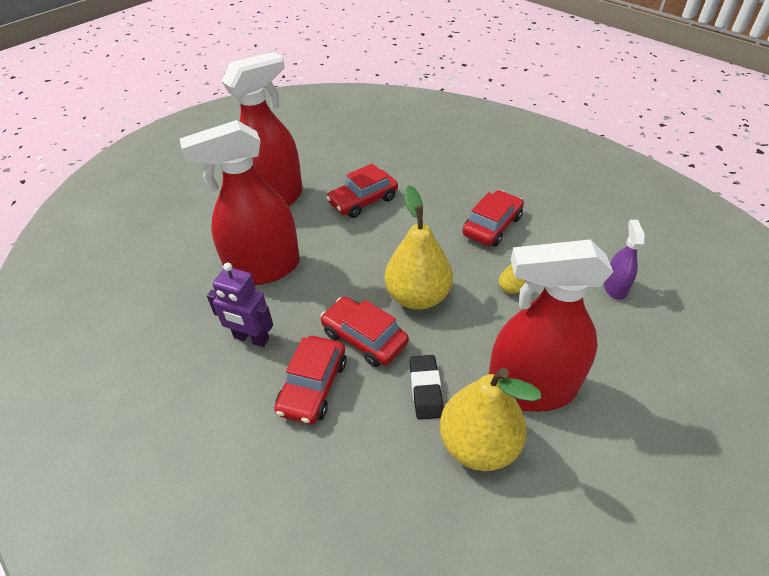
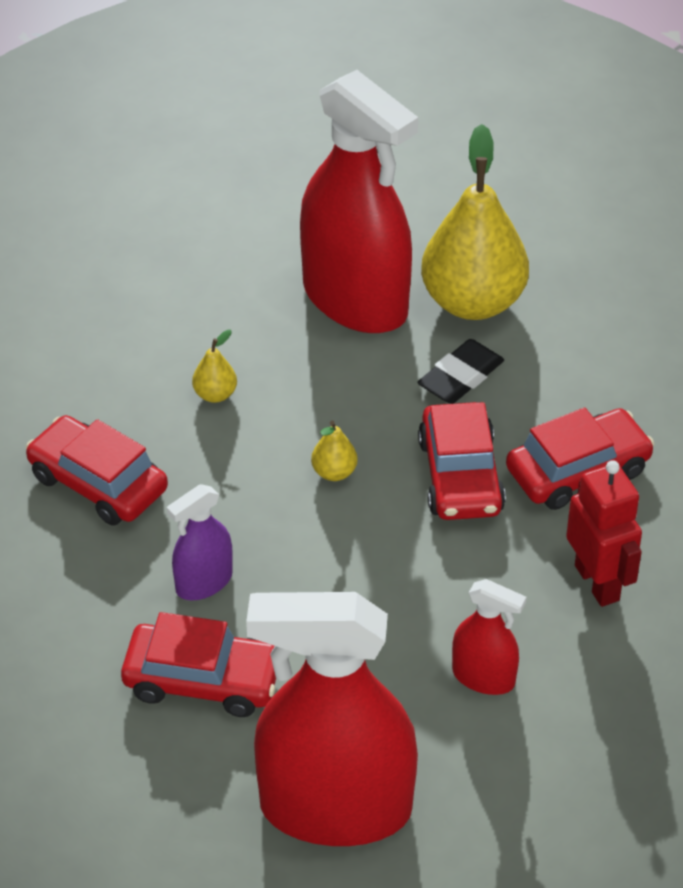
camera: 135 degrees left, 0 degrees up
red spray bottle [179,120,300,285] -> red spray bottle [452,579,526,695], size x0.45
purple robot [207,263,273,347] -> red robot [566,460,642,607]
yellow pear [385,185,453,310] -> yellow pear [311,421,358,481], size x0.40
red car [462,190,524,247] -> red car turned 45 degrees clockwise [26,415,168,526]
purple spray bottle [604,220,645,300] -> purple spray bottle moved to [167,484,233,600]

